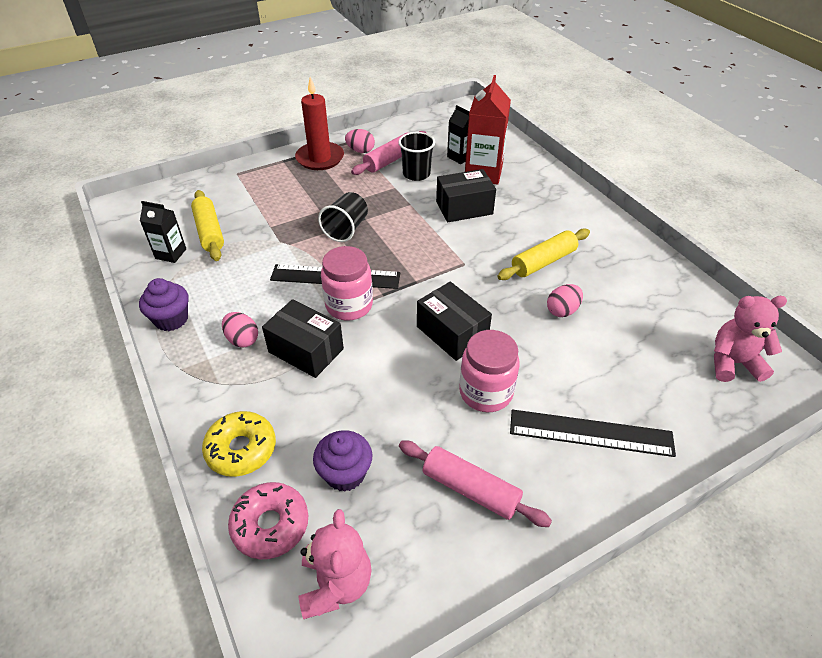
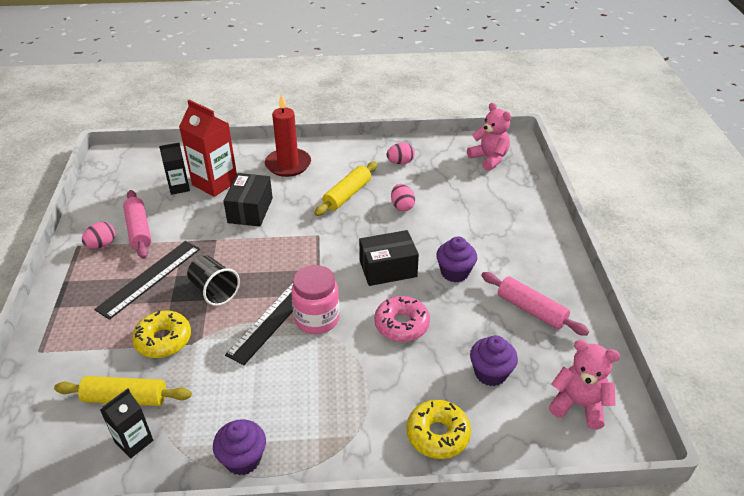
camera: 65 degrees left, 5 degrees down
pink egg [222,312,258,347] -> pink egg moved to [386,142,415,165]
pink donut [228,482,308,559] -> pink donut moved to [374,296,430,342]
black box [262,299,344,378] -> none
red candle [295,77,344,170] -> red candle moved to [265,94,311,177]
black cup [398,132,435,181] -> none
pink rolling pin [399,441,552,527] -> pink rolling pin turned 75 degrees clockwise [481,272,589,336]
pink jar [459,330,520,412] -> purple cupcake [436,237,477,282]
yellow rolling pin [497,229,590,280] -> yellow rolling pin turned 45 degrees clockwise [314,162,377,216]
black ruler [510,409,676,457] -> black ruler moved to [94,241,200,320]
pink teddy bear [714,296,787,382] -> pink teddy bear turned 120 degrees clockwise [467,103,511,171]
none -> yellow donut [132,311,191,358]

